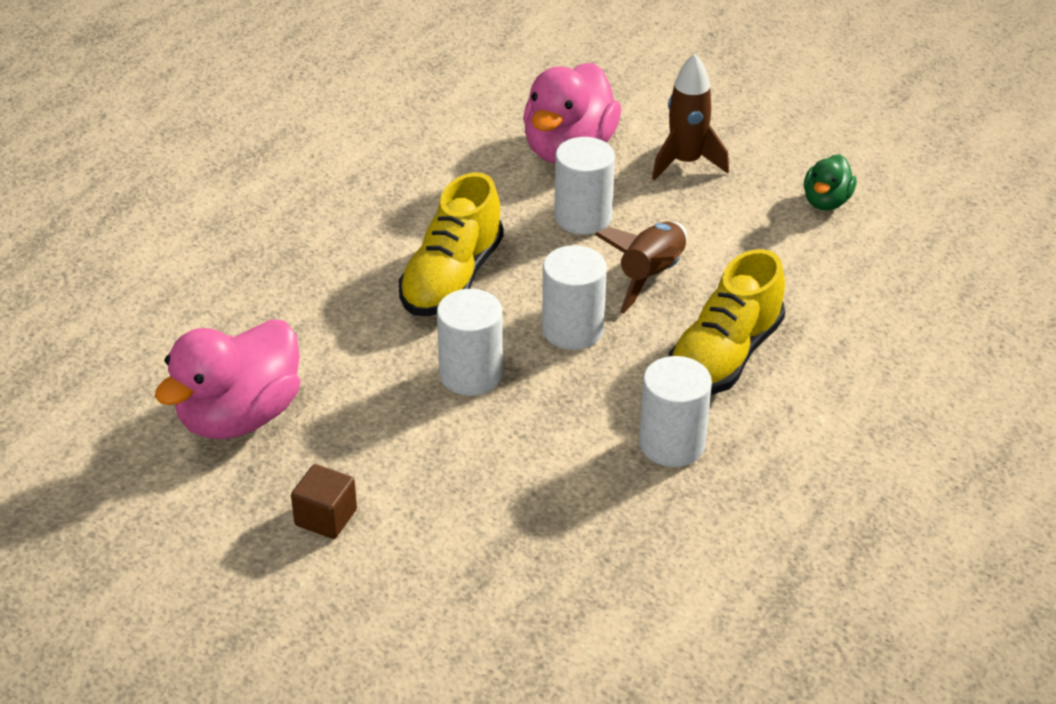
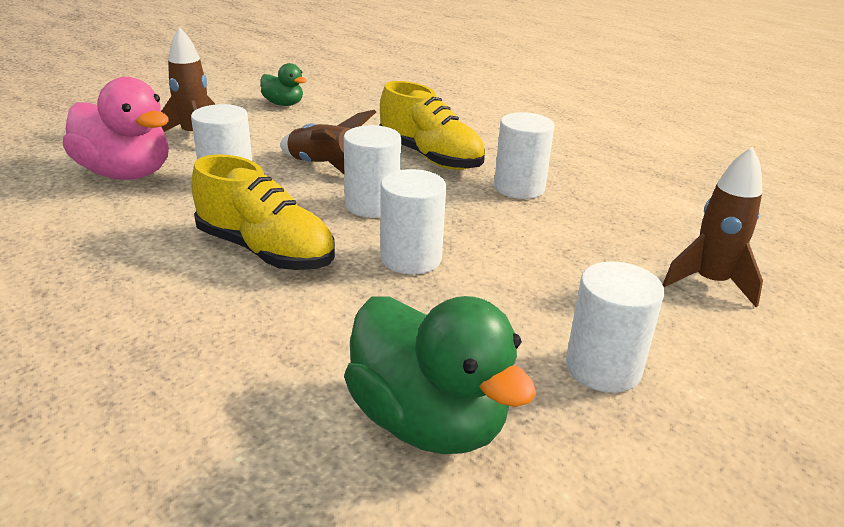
camera: 80 degrees left, 10 degrees down
pink duck [155,319,300,439] -> green duck [344,296,536,454]
brown cube [291,464,357,539] -> white cylinder [566,261,664,393]
none -> brown rocket [663,147,763,307]

